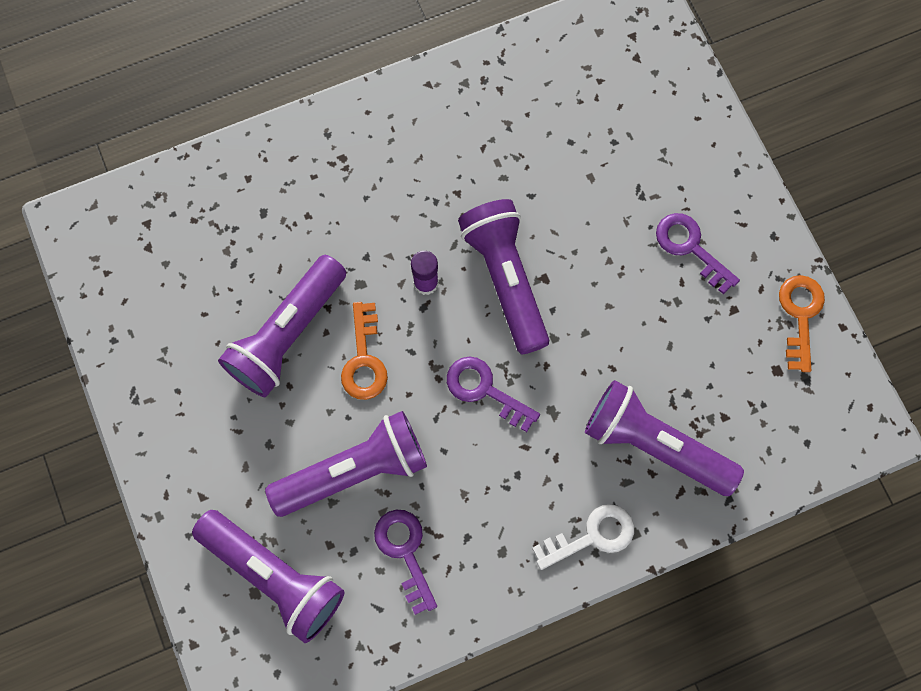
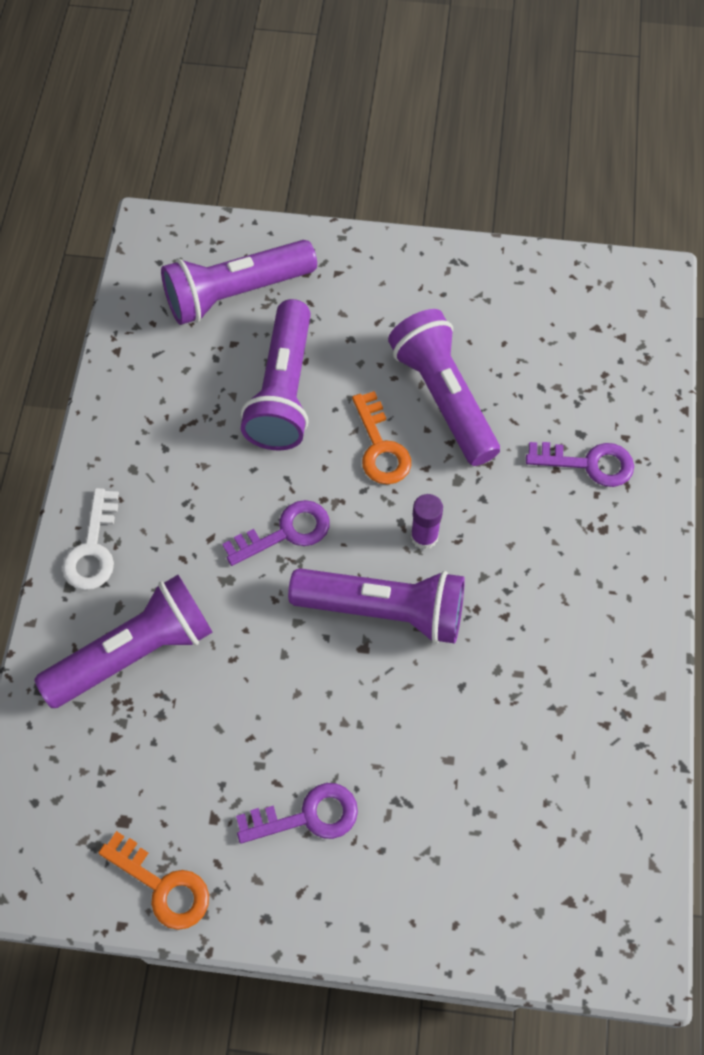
camera: 120 degrees right, 10 degrees down
orange key [341,302,388,400] -> orange key turned 135 degrees counterclockwise [352,391,411,485]
purple key [374,510,437,615] -> purple key moved to [526,442,634,487]

